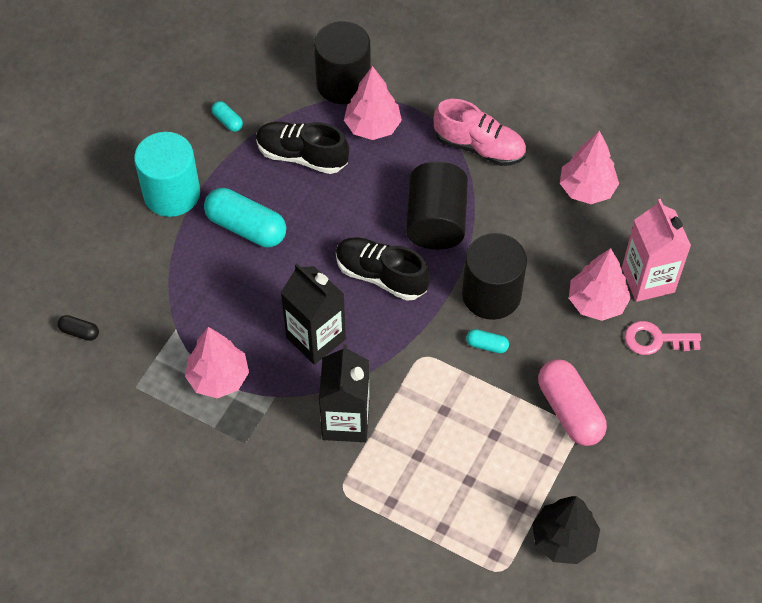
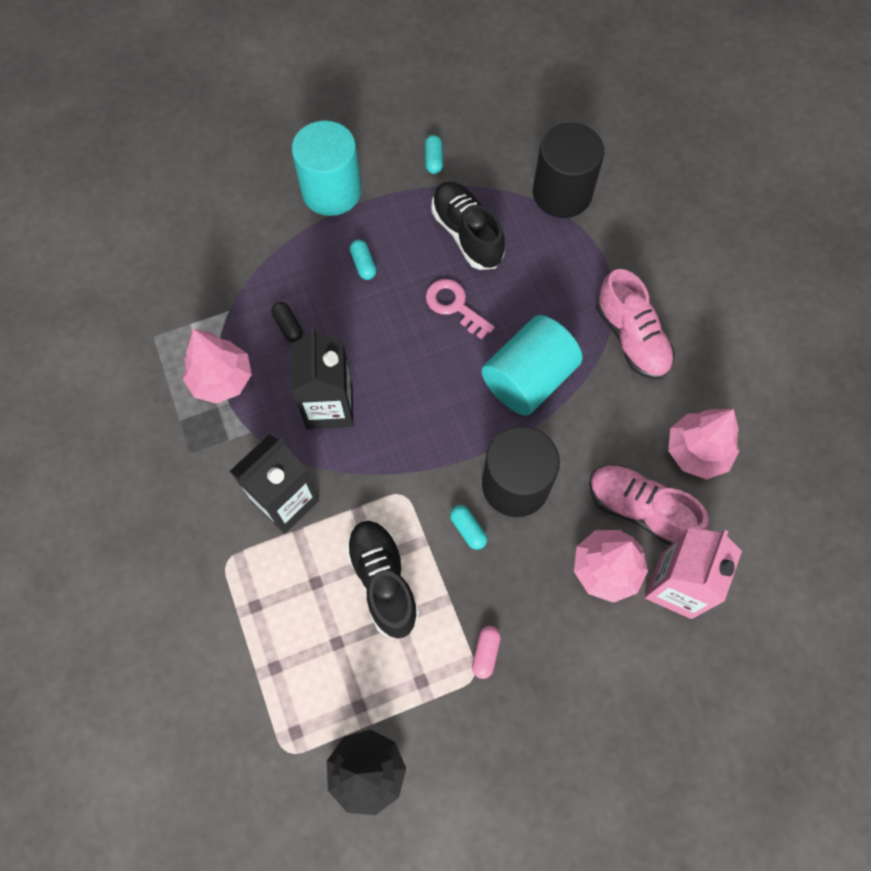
camera: 40 degrees right, 10 degrees up
black capsule [58,315,99,341] -> black capsule moved to [271,302,303,342]
turquoise capsule [204,188,286,247] -> turquoise capsule [350,239,377,280], size x0.46
black shoe [336,237,430,301] -> black shoe moved to [345,520,419,638]
pink tree [344,66,402,140] -> none
black cylinder [406,162,468,250] -> turquoise cylinder [481,315,583,416]
pink capsule [538,359,607,446] -> pink capsule [472,626,501,679], size x0.46
pink key [625,321,701,355] -> pink key moved to [426,279,495,340]
none -> pink shoe [589,465,709,545]

